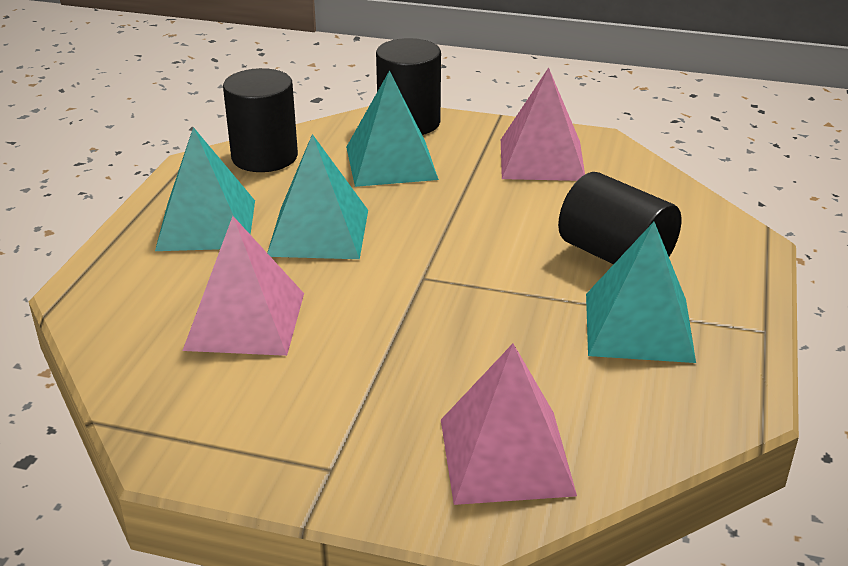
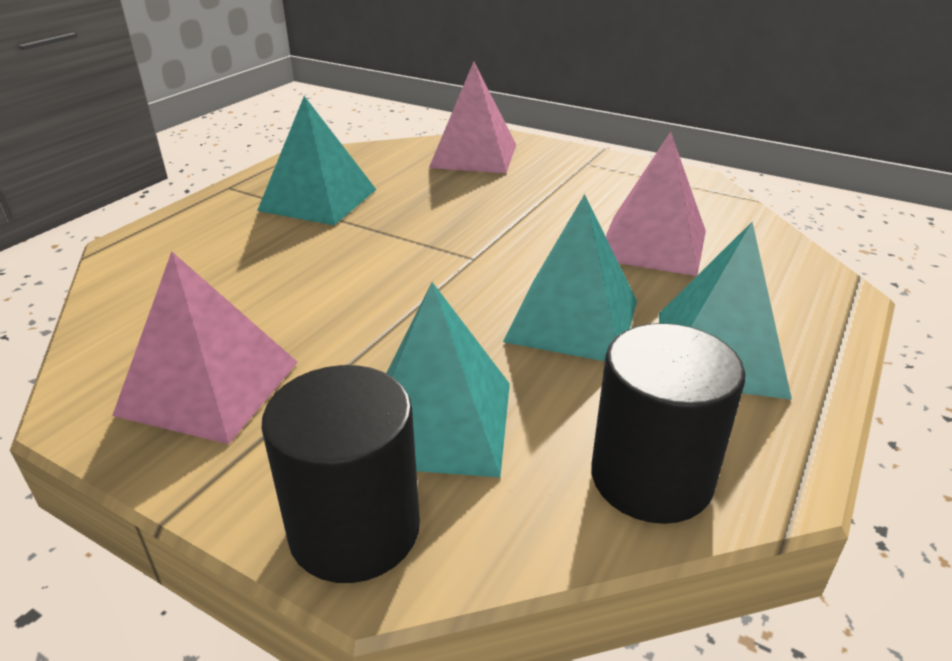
camera: 165 degrees left, 0 degrees up
black cylinder [558,172,682,264] -> none

